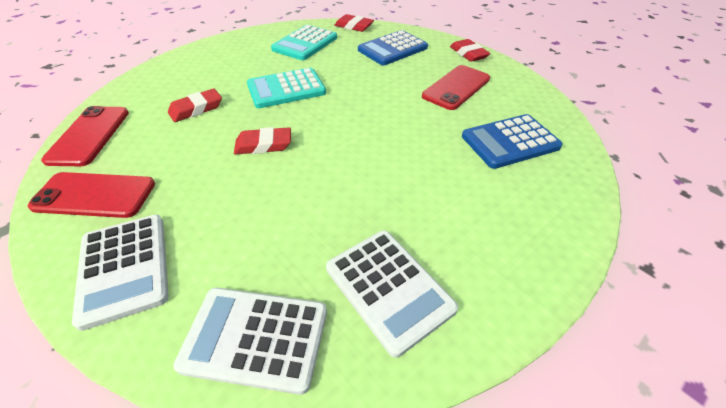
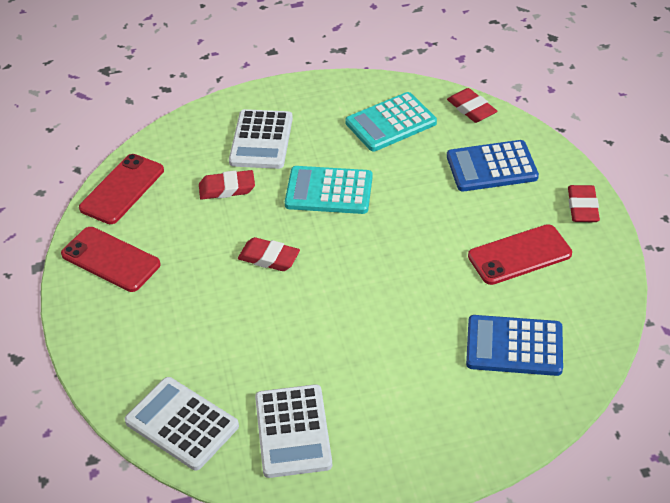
camera: 30 degrees right, 0 degrees up
white calculator [72,215,169,331] -> white calculator moved to [229,109,293,169]

